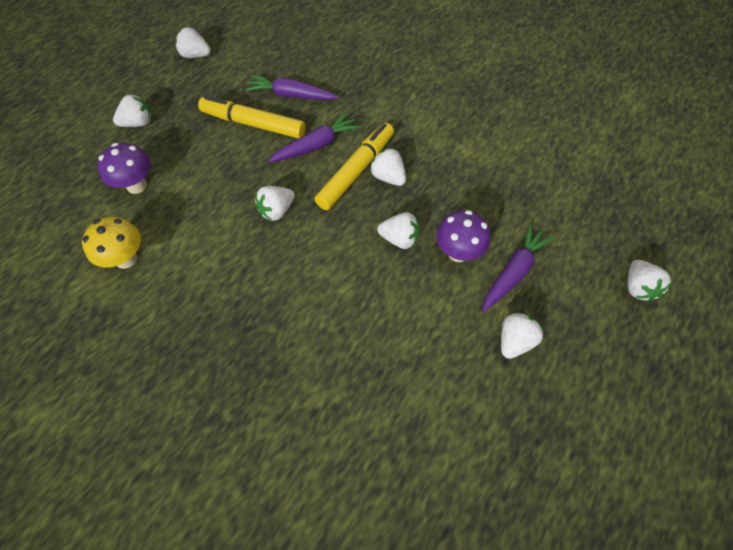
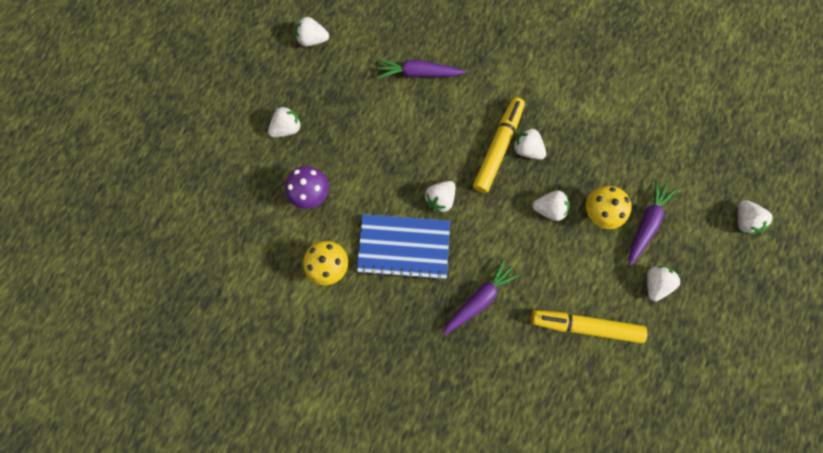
camera: 10 degrees left, 15 degrees up
yellow marker [198,96,305,139] -> yellow marker moved to [531,310,647,343]
purple carrot [268,112,361,163] -> purple carrot moved to [443,259,520,335]
purple mushroom [436,210,490,262] -> yellow mushroom [586,186,631,229]
none -> blue notebook [357,214,450,281]

